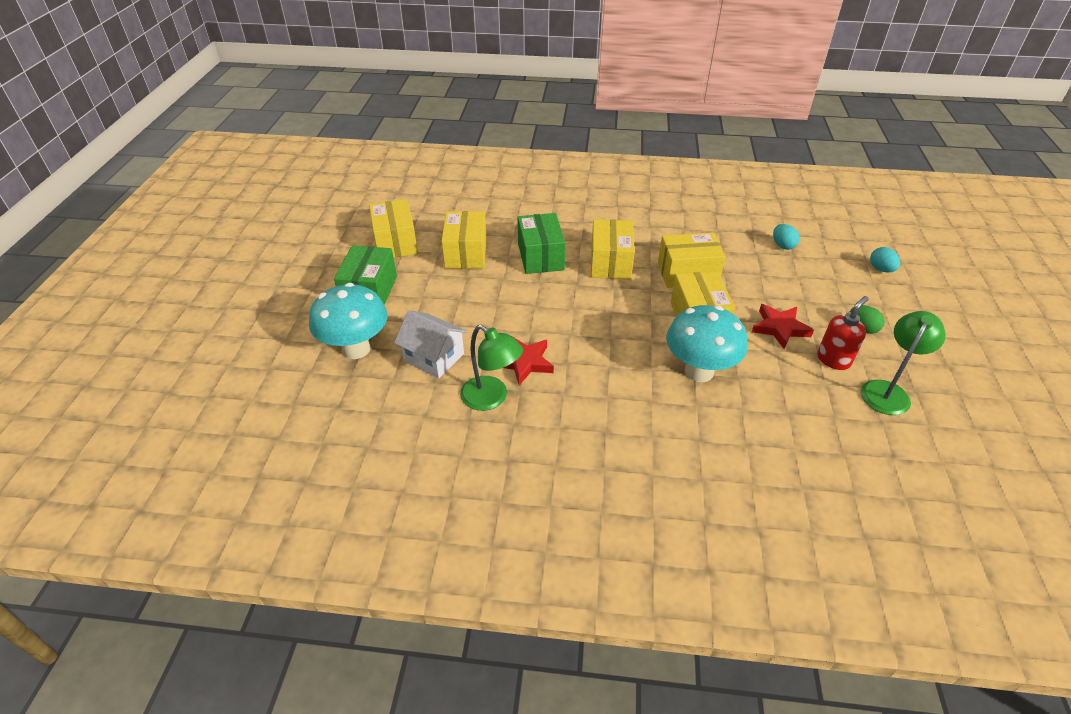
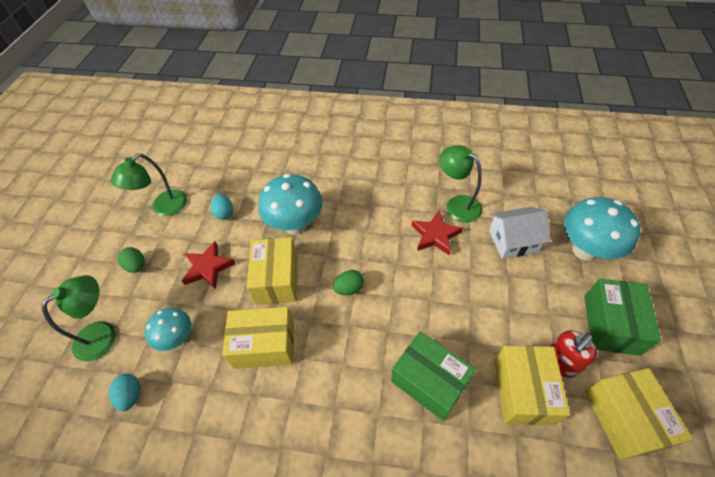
camera: 175 degrees left, 10 degrees up
white house [394,310,467,378] -> white house turned 45 degrees counterclockwise [489,207,551,259]
green box [518,213,566,274] -> green box turned 45 degrees counterclockwise [391,331,476,421]
yellow box [591,219,635,279] -> none
red soap dispenser [817,296,868,370] -> red soap dispenser moved to [550,330,597,378]
turquoise egg [870,247,900,272] -> turquoise egg moved to [211,194,233,220]
none -> green lamp [41,275,116,361]
none -> turquoise mushroom [145,308,191,351]
none -> green egg [333,270,364,295]

